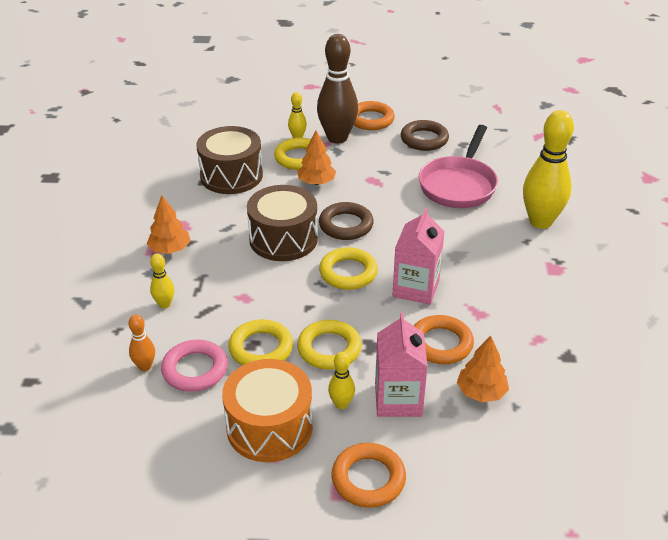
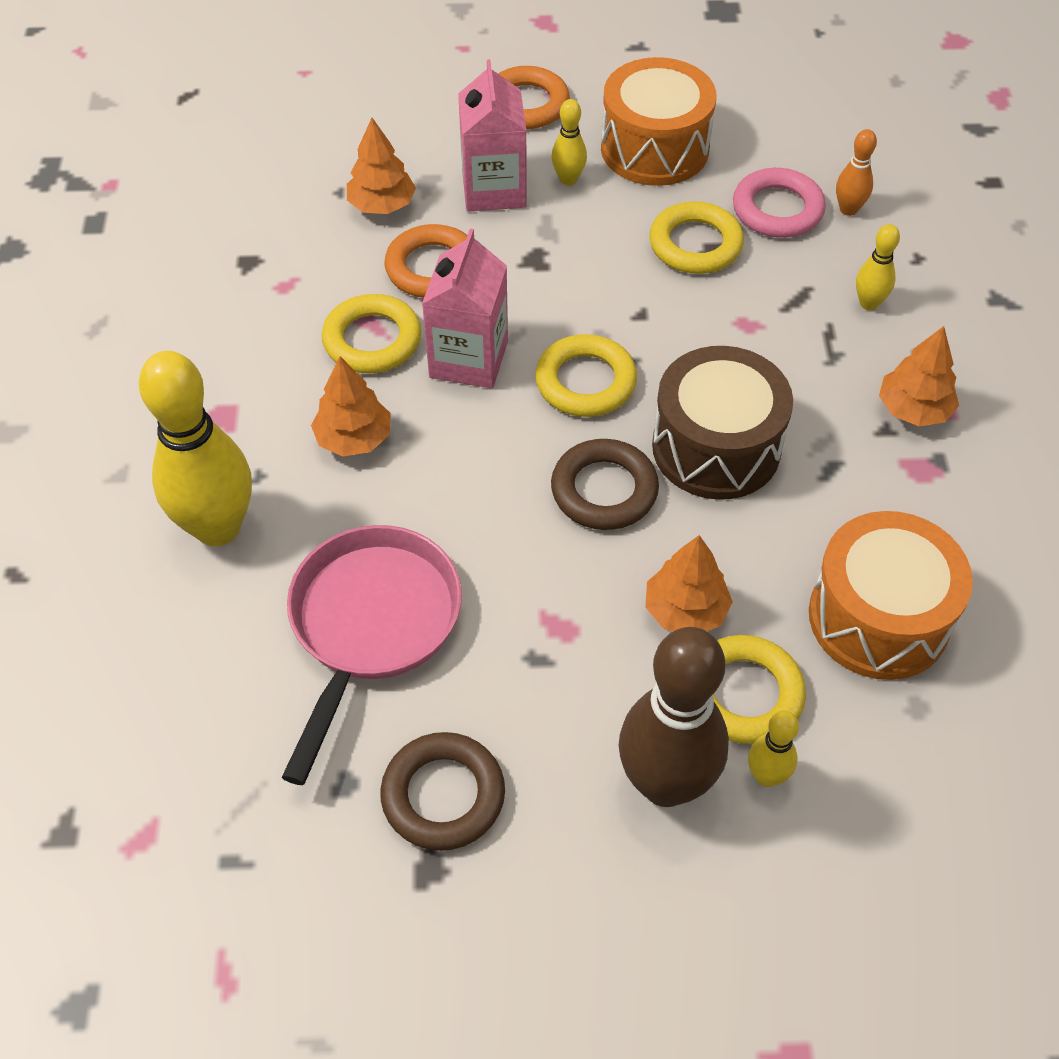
camera: 175 degrees right, 15 degrees up
brown drum [196,126,263,194] -> orange drum [809,511,973,680]
yellow ring [297,320,362,370] -> yellow ring moved to [322,294,421,373]
orange ring [354,101,395,130] -> none
none -> orange tree [311,356,391,457]

